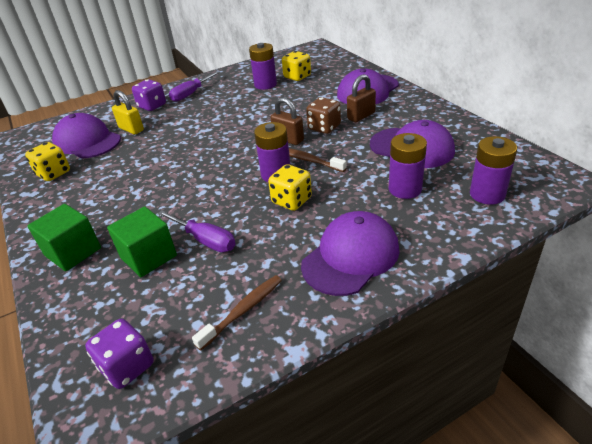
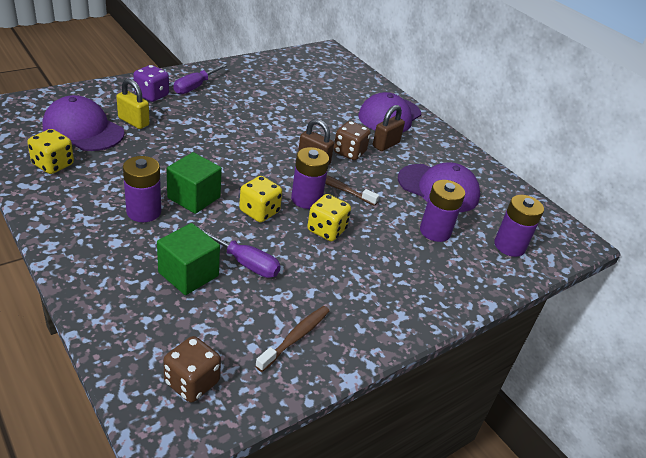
camera: 15 degrees left, 0 degrees up
green cube [28,204,101,271] -> green cube moved to [167,152,222,214]
purple dice [85,319,154,389] -> brown dice [163,336,221,402]
purple battery [249,43,277,90] -> purple battery moved to [123,156,161,222]
yellow dice [282,51,311,81] -> yellow dice moved to [239,176,282,222]
purple cap [301,211,400,296] -> none

